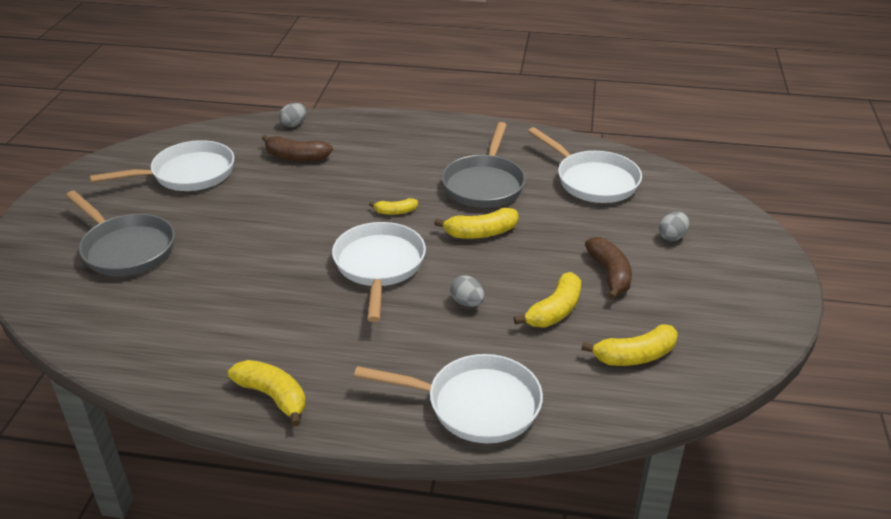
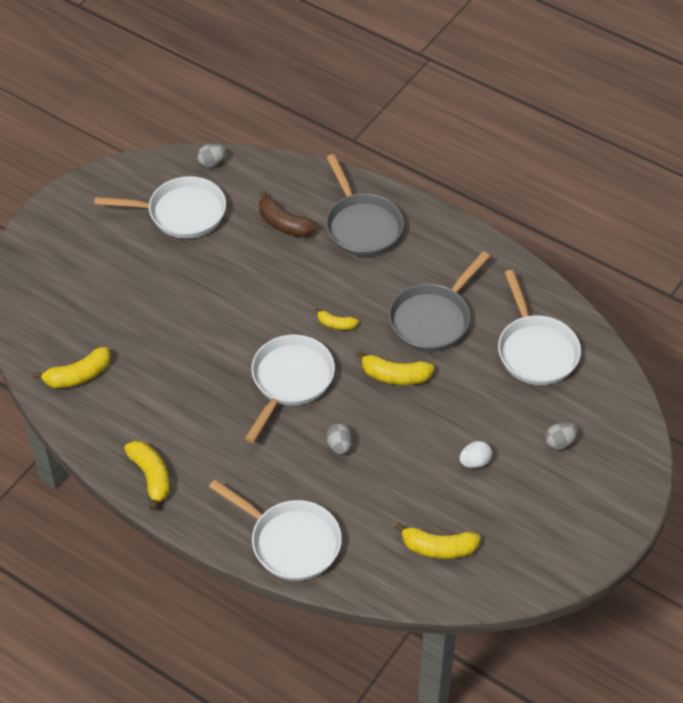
camera: 25 degrees right, 15 degrees up
grey pan [66,191,175,276] -> grey pan moved to [326,154,404,257]
grey egg [279,103,306,127] -> grey egg moved to [197,144,226,167]
yellow banana [514,272,581,327] -> yellow banana moved to [33,347,111,388]
brown banana [585,237,632,300] -> white egg [460,441,492,468]

